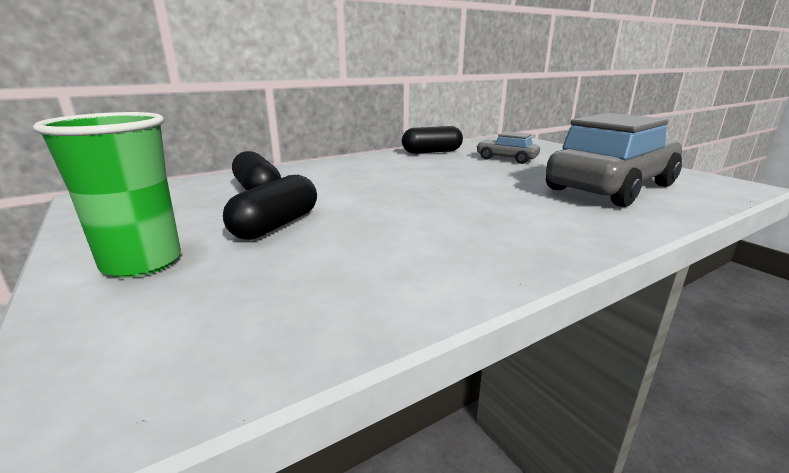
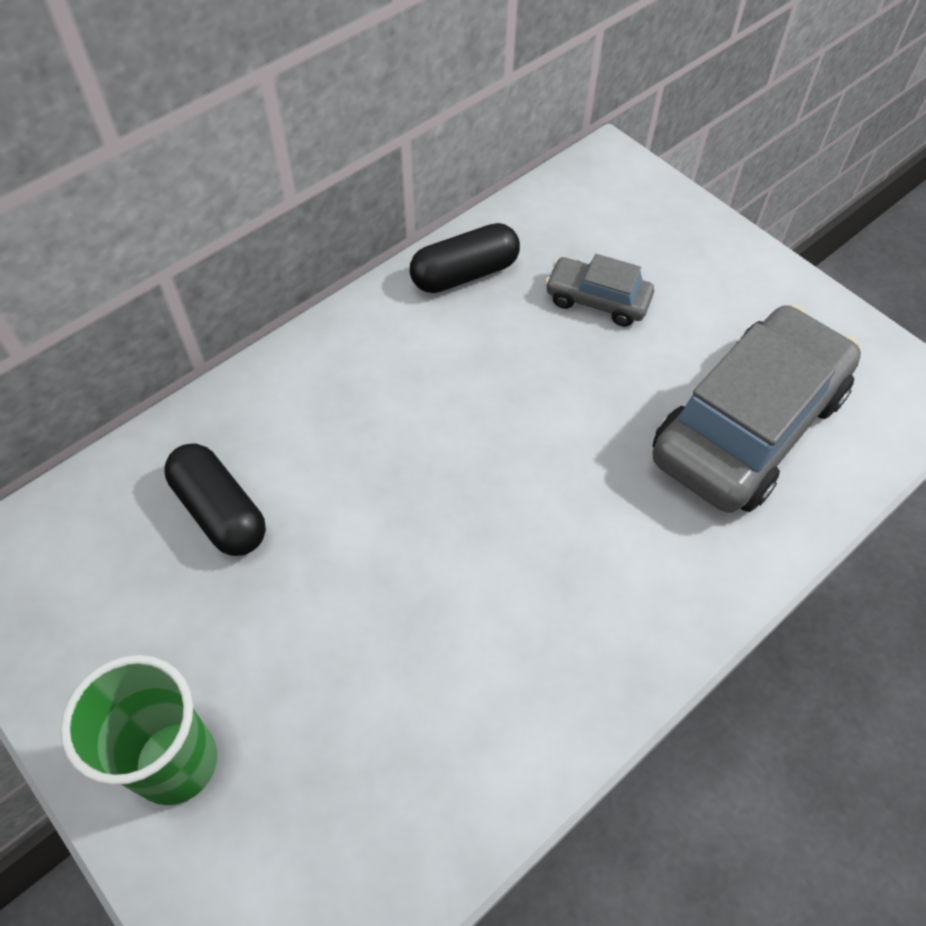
camera: 10 degrees left, 35 degrees up
black capsule [223,175,317,240] -> none

